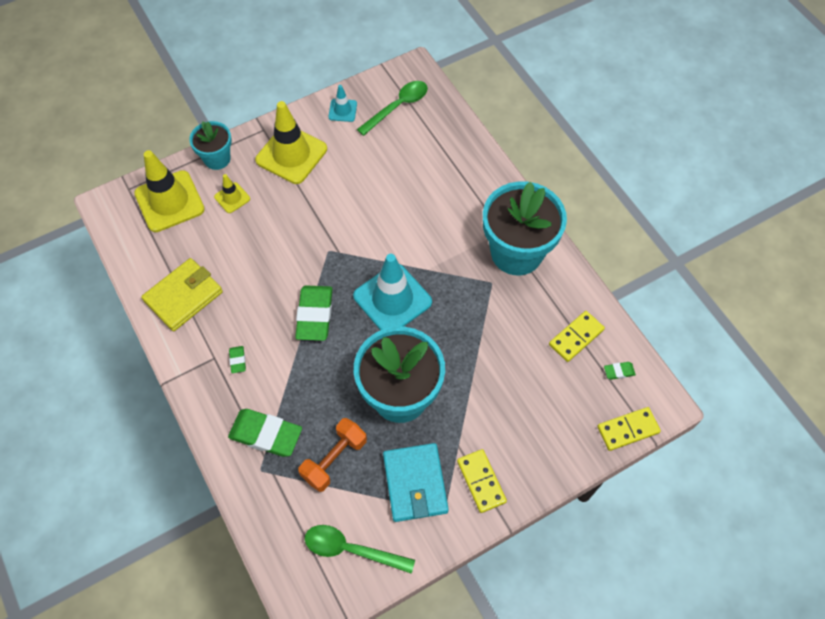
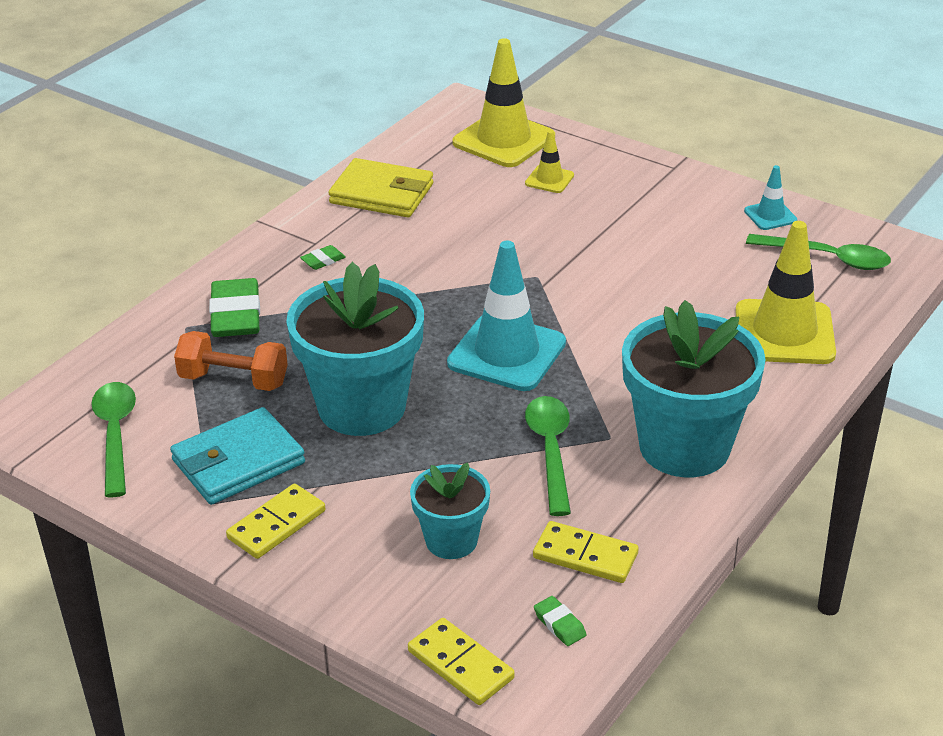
camera: 65 degrees right, 25 degrees down
turquoise flower pot [189,121,232,170] -> turquoise flower pot moved to [410,463,490,559]
yellow traffic cone [255,101,327,184] -> yellow traffic cone moved to [735,221,836,364]
green eraser [295,285,333,341] -> none
none -> green spoon [525,396,571,516]

